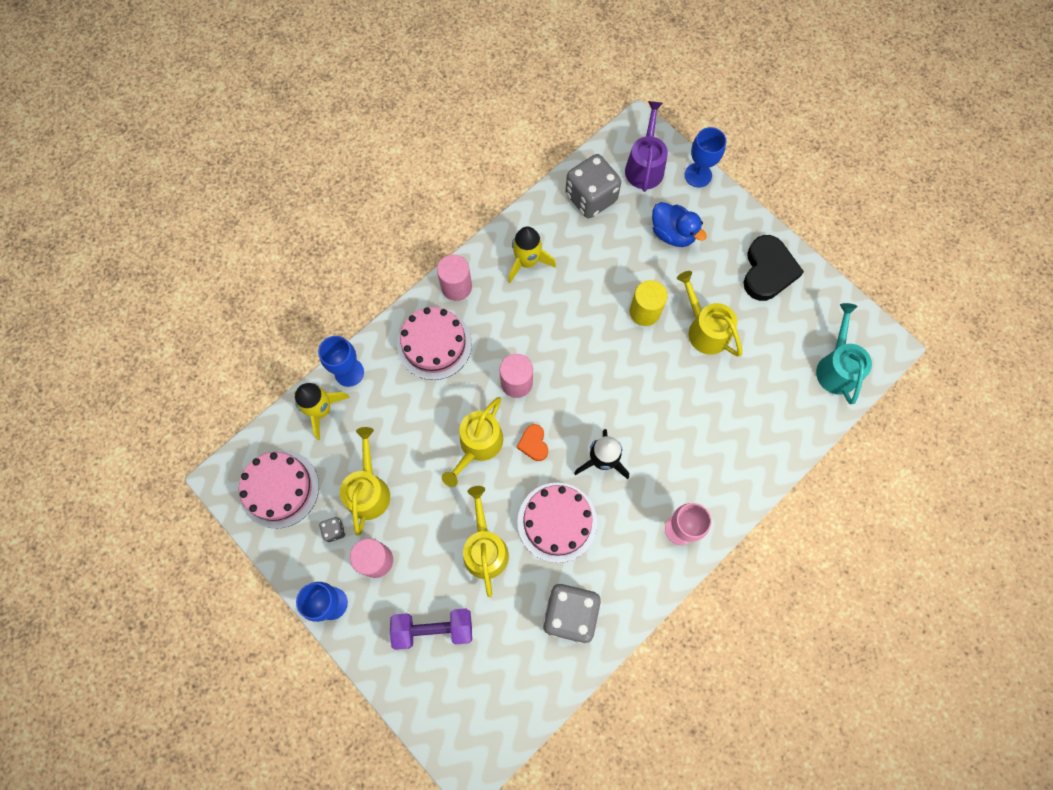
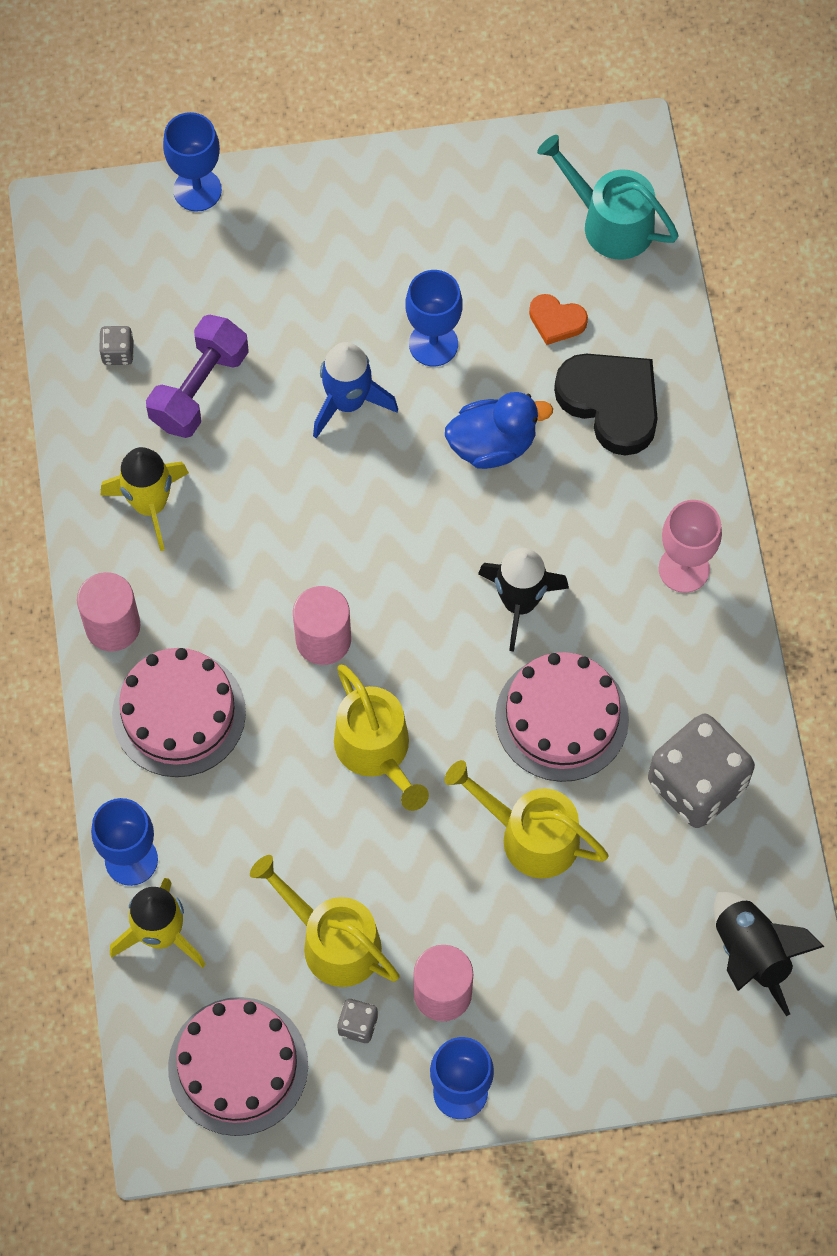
camera: 55 degrees left, 5 degrees down
purple dumbbell [390,608,472,650] -> purple dumbbell moved to [146,315,249,438]
orange heart [517,424,548,461] -> orange heart moved to [529,294,588,345]
grey dice [565,154,621,218] -> grey dice [99,326,134,365], size x0.42
purple watering can [625,101,668,192] -> none
yellow cylinder [630,280,667,326] -> blue rocket [313,342,398,438]
blue duck [652,202,707,247] -> blue duck moved to [445,392,553,469]
yellow watering can [677,271,742,357] -> blue goblet [405,270,463,366]
black heart [744,235,804,301] -> black heart moved to [554,353,658,456]
none -> black rocket [713,892,825,1016]

